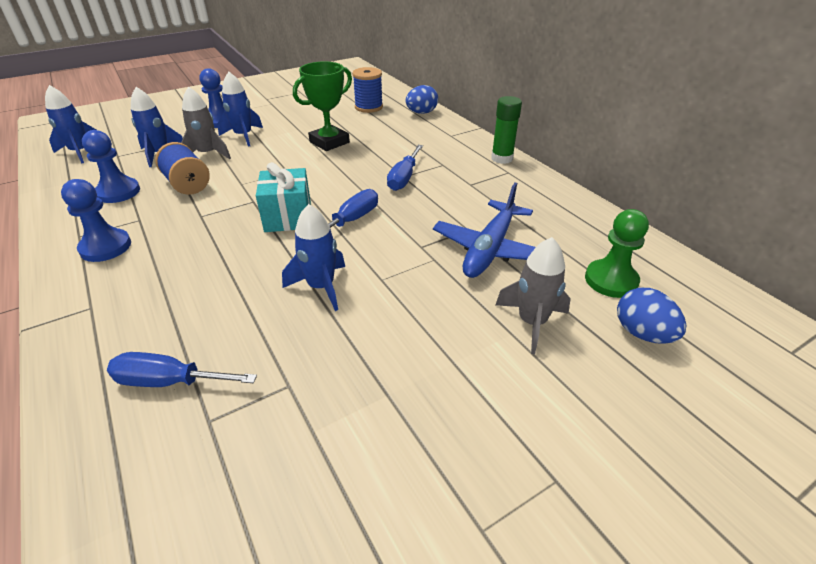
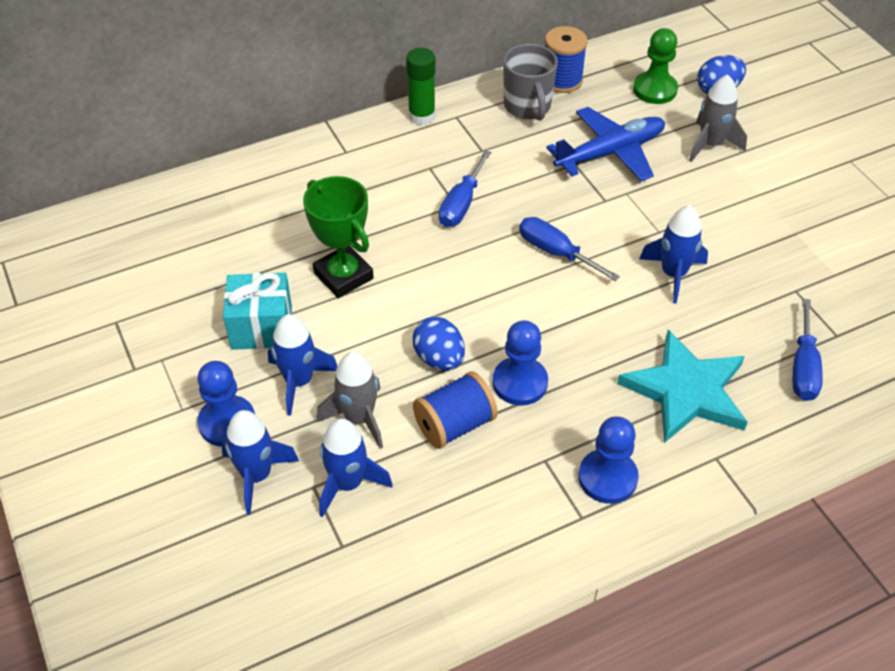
camera: 85 degrees left, 10 degrees up
blue rocket [45,85,96,164] -> blue rocket moved to [221,410,299,515]
blue pawn [82,130,140,203] -> blue pawn moved to [493,320,548,406]
turquoise gift [256,162,311,232] -> turquoise gift moved to [223,273,292,350]
blue spool [352,67,383,113] -> blue spool moved to [545,26,588,93]
blue screwdriver [387,145,423,191] -> blue screwdriver turned 90 degrees clockwise [439,150,491,227]
blue egg [406,85,438,114] -> blue egg moved to [412,316,465,371]
blue plane [433,183,536,278] -> blue plane turned 60 degrees counterclockwise [546,107,665,181]
none -> grey mug [503,44,558,121]
none -> turquoise star [617,330,748,443]

